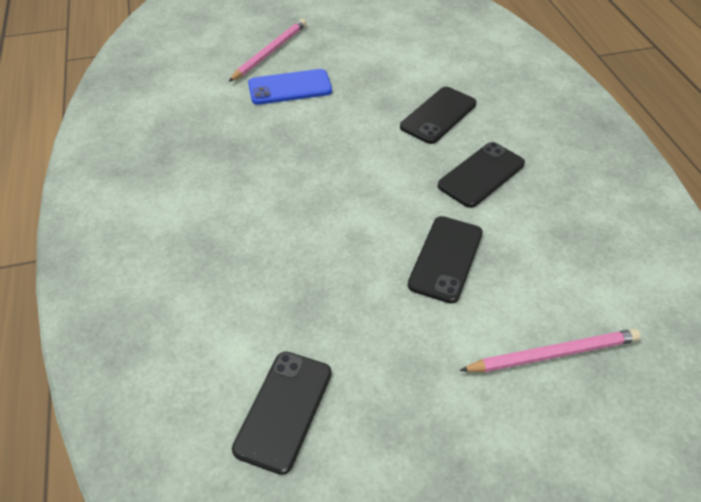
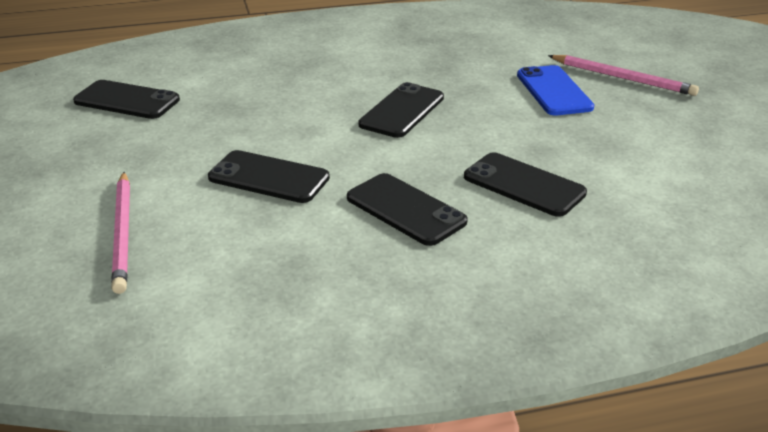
camera: 90 degrees right, 15 degrees down
none -> black phone [358,82,444,138]

